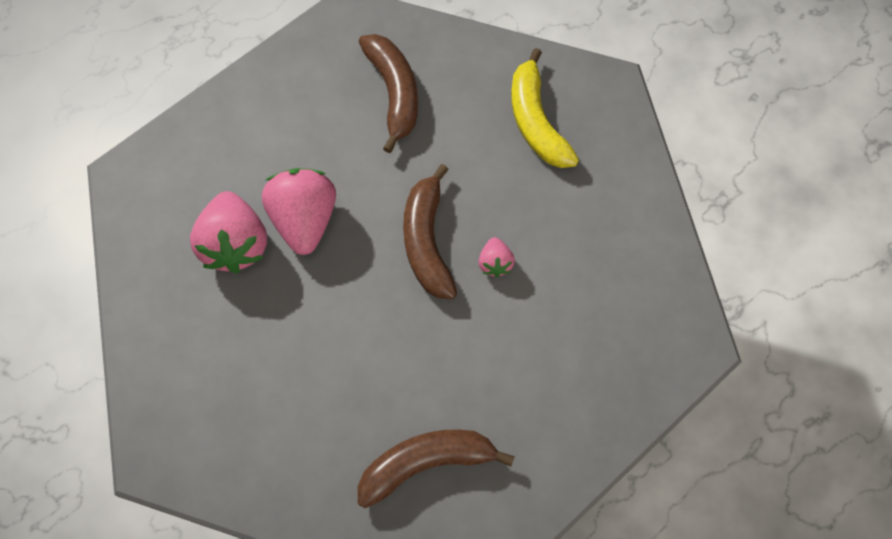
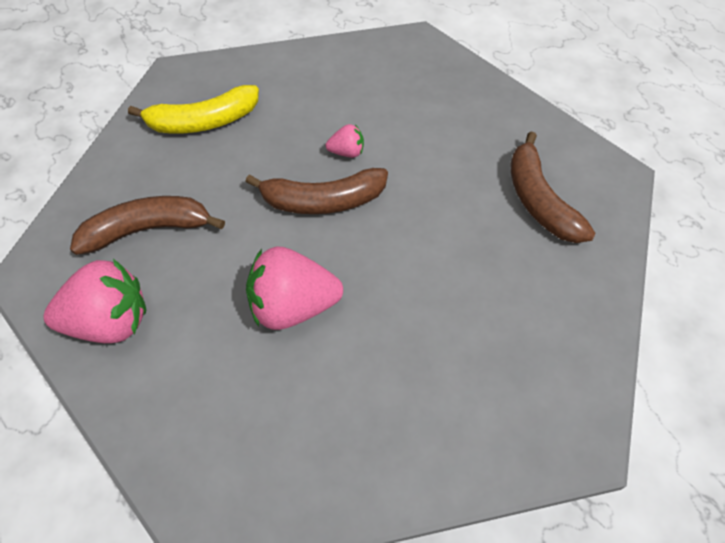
camera: 90 degrees left, 10 degrees down
pink strawberry [190,191,267,273] -> pink strawberry moved to [44,259,146,343]

